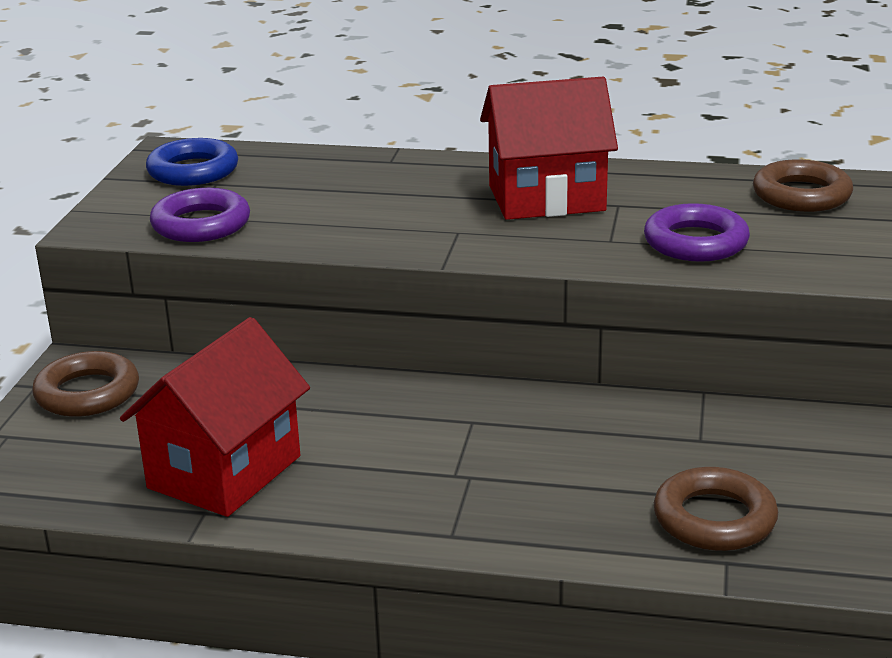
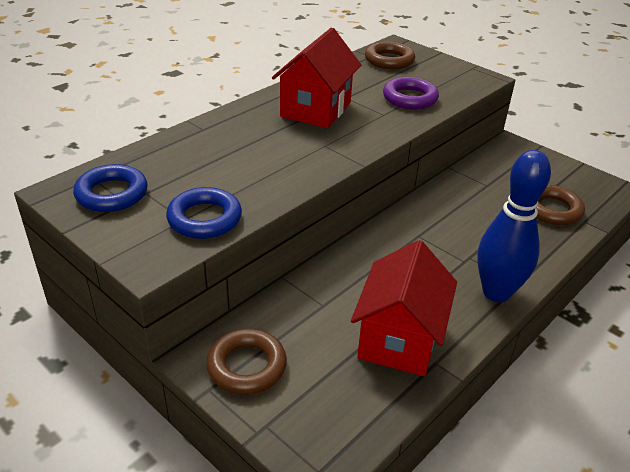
camera: 60 degrees left, 10 degrees up
red house [120,317,310,517] -> red house turned 45 degrees clockwise [351,240,457,377]
purple ring [150,188,250,242] -> blue ring [166,187,242,239]
none -> blue bowling pin [477,150,551,302]

